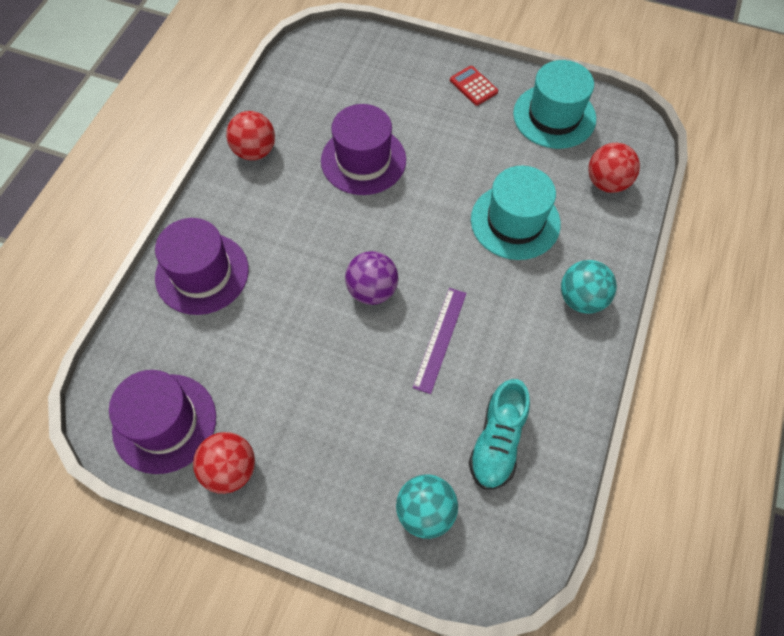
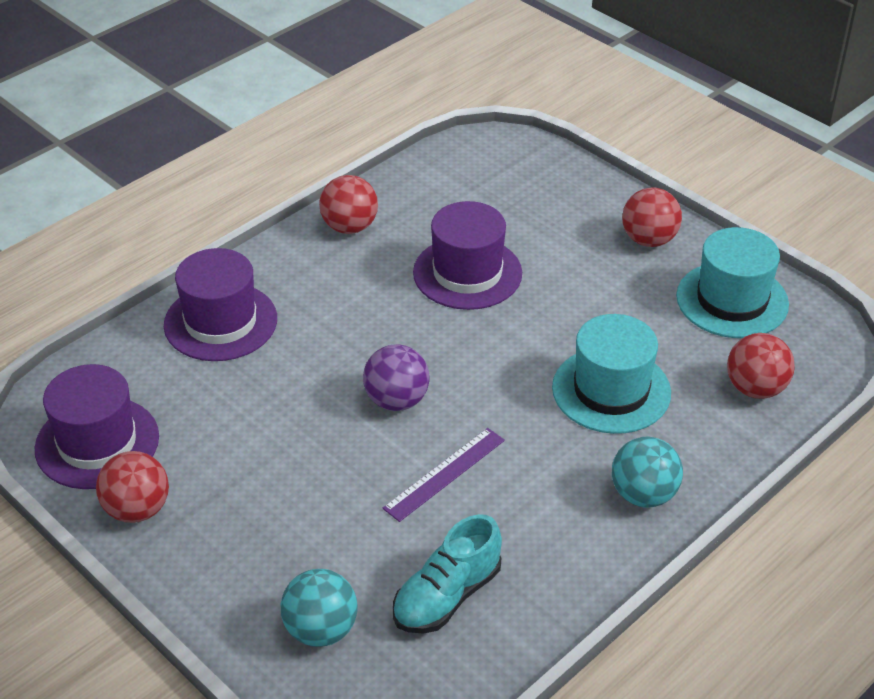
camera: 25 degrees right, 20 degrees down
red calculator [450,66,498,106] -> red ball [622,188,682,247]

